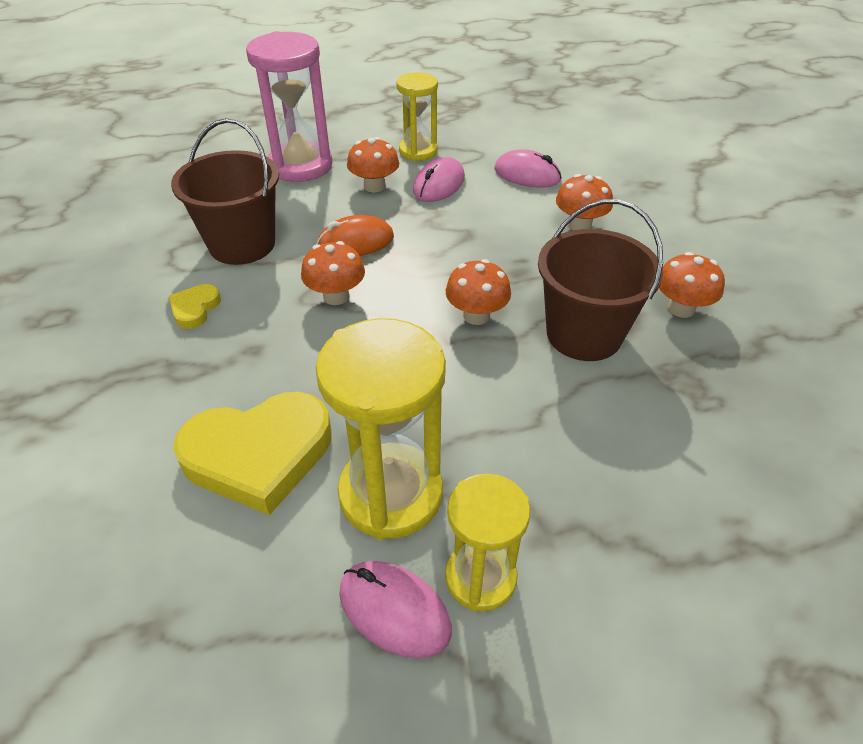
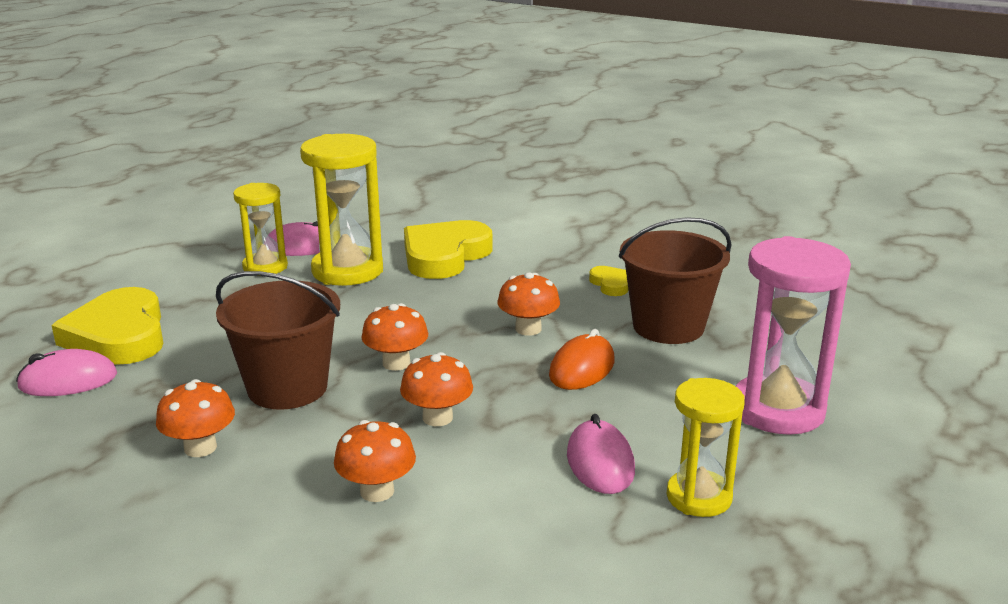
camera: 140 degrees right, 20 degrees down
orange mushroom [347,137,399,192] -> orange mushroom moved to [400,352,473,426]
pink mouse [494,149,562,187] -> pink mouse moved to [16,349,117,396]
none -> yellow heart [52,287,163,365]

